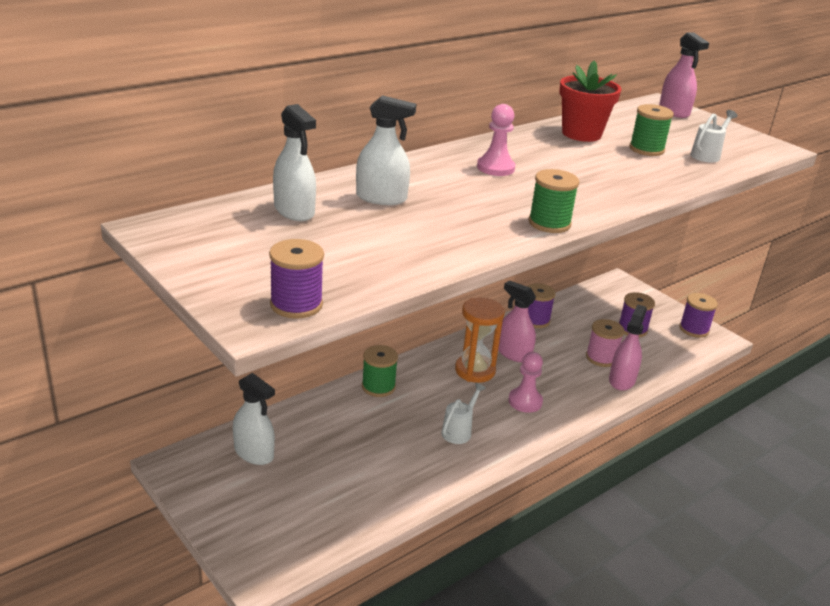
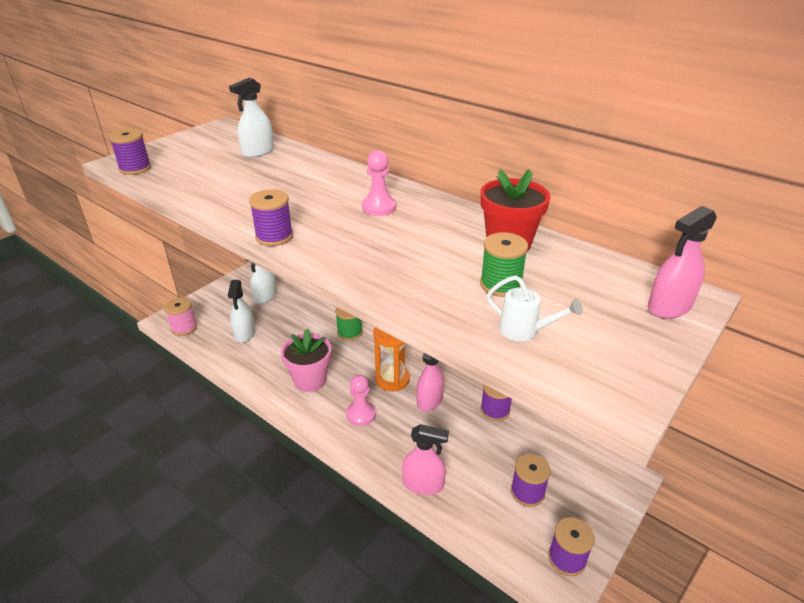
camera: 80 degrees right, 5 degrees up
white spray bottle [356,95,416,205] -> white spray bottle moved to [228,280,255,343]
white watering can [442,383,486,444] -> pink flower pot [281,329,332,392]
green spool [528,169,580,233] -> purple spool [249,189,293,246]
pink spool [586,319,624,367] -> pink spool moved to [164,298,197,336]

